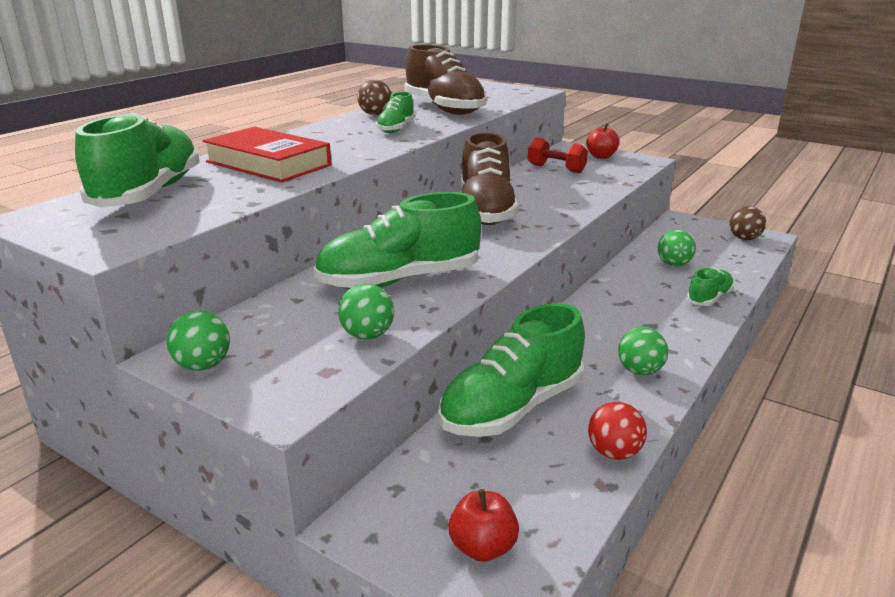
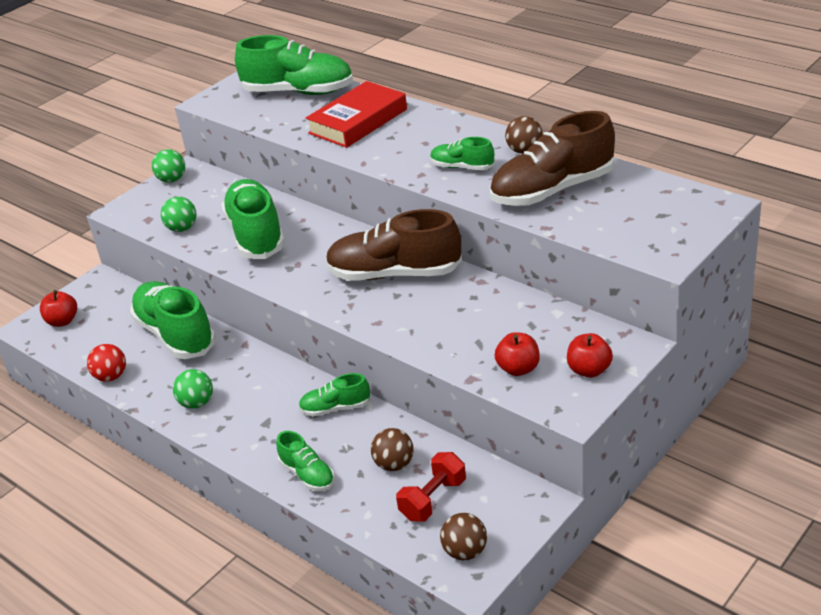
camera: 100 degrees right, 10 degrees up
red dumbbell [528,137,588,173] -> red dumbbell moved to [396,452,466,522]
green ball [658,230,696,266] -> brown ball [371,428,414,471]
none -> green shoe [298,373,371,416]
none -> red apple [494,332,540,376]

